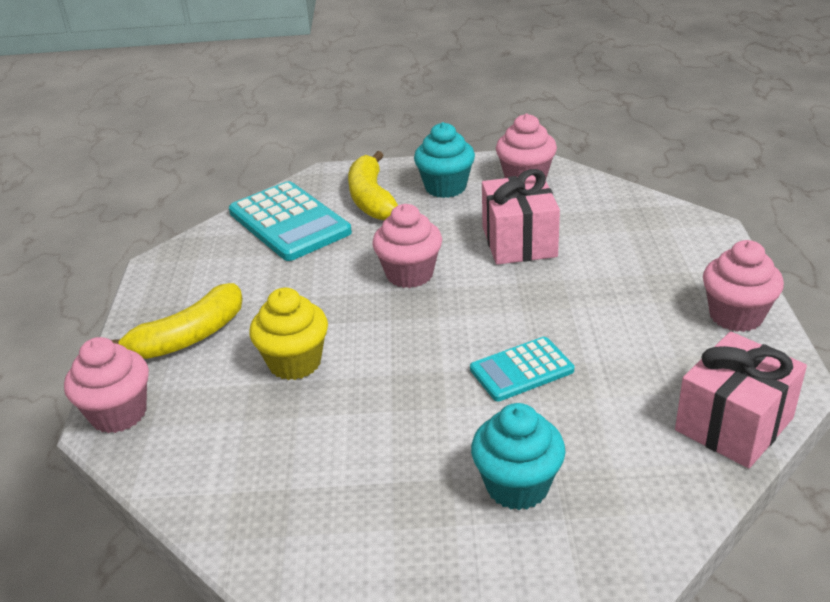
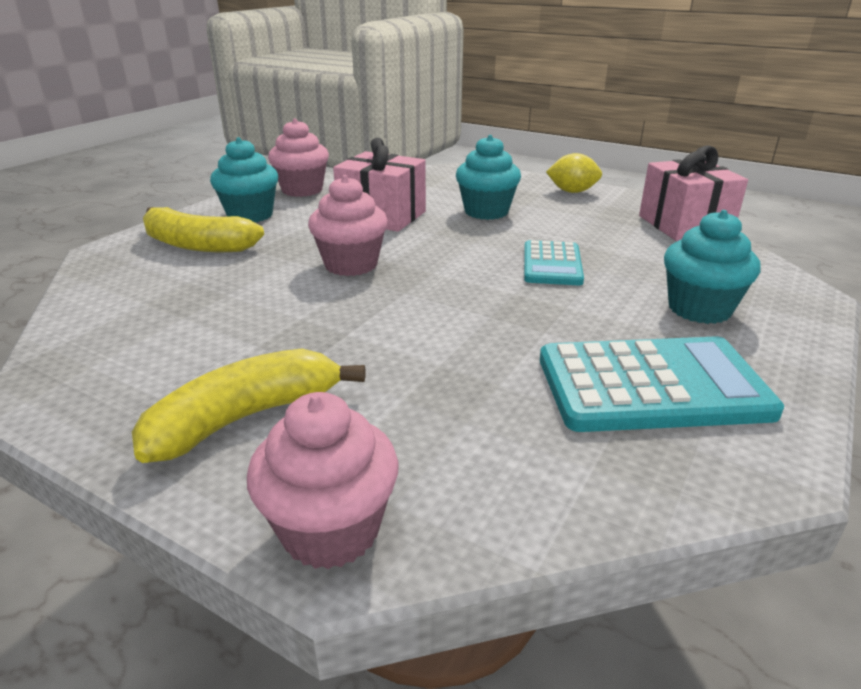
camera: 60 degrees left, 5 degrees down
yellow banana [111,283,243,359] -> yellow banana turned 120 degrees counterclockwise [132,349,365,463]
turquoise calculator [229,181,352,261] -> turquoise calculator moved to [540,336,784,432]
yellow cupcake [249,288,328,380] -> none
pink cupcake [703,240,784,332] -> yellow lemon [546,153,602,193]
none -> turquoise cupcake [456,135,521,220]

